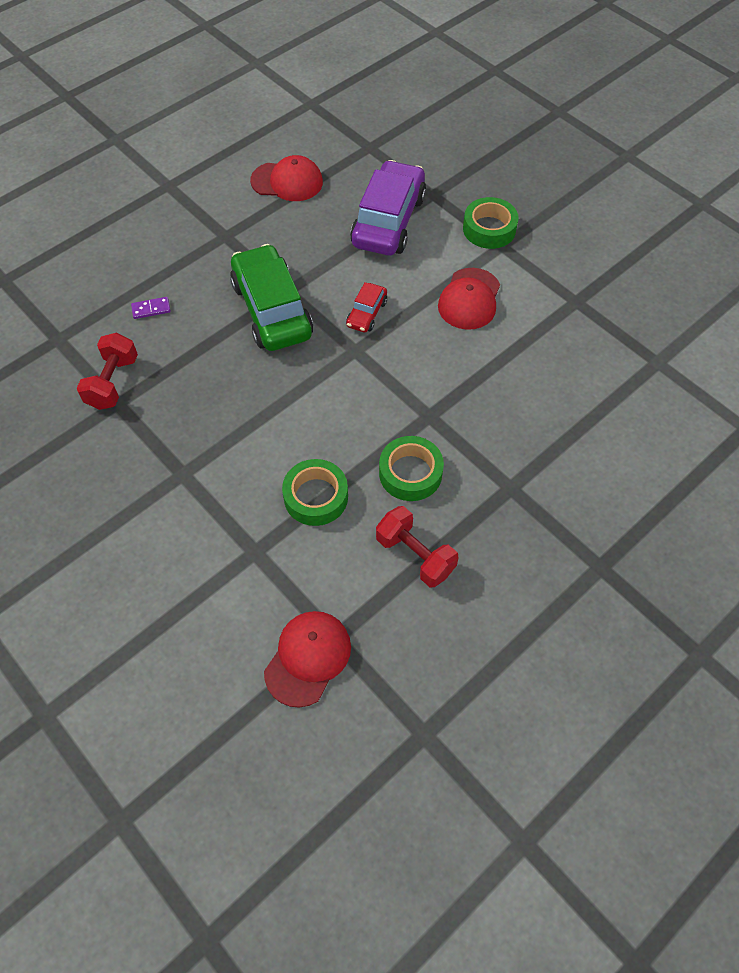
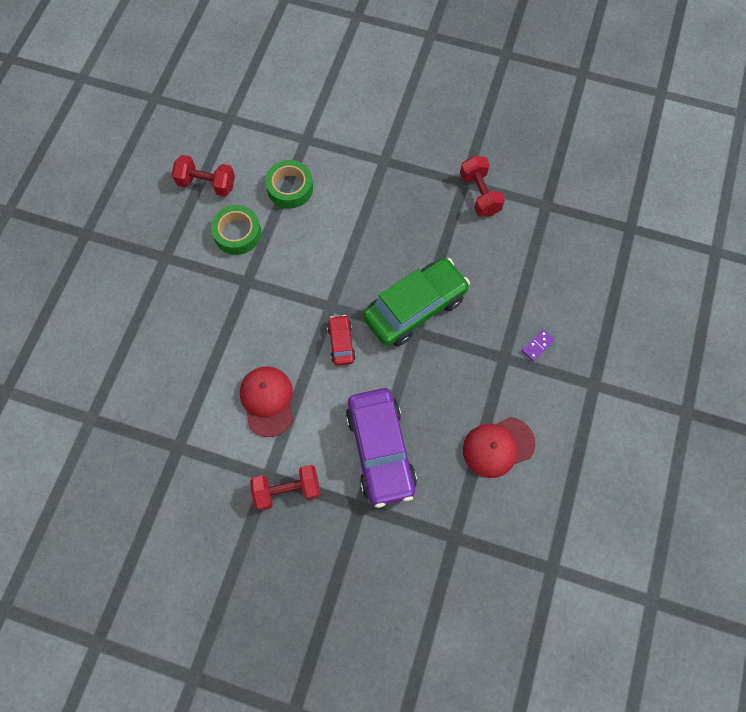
camera: 150 degrees right, 10 degrees up
purple domino [131,297,171,319] -> purple domino moved to [522,329,555,361]
green car [230,244,313,351] -> green car turned 75 degrees counterclockwise [363,258,470,346]
red cap [264,611,351,708] -> none
green tape [463,197,519,249] -> red dumbbell [250,465,321,511]

